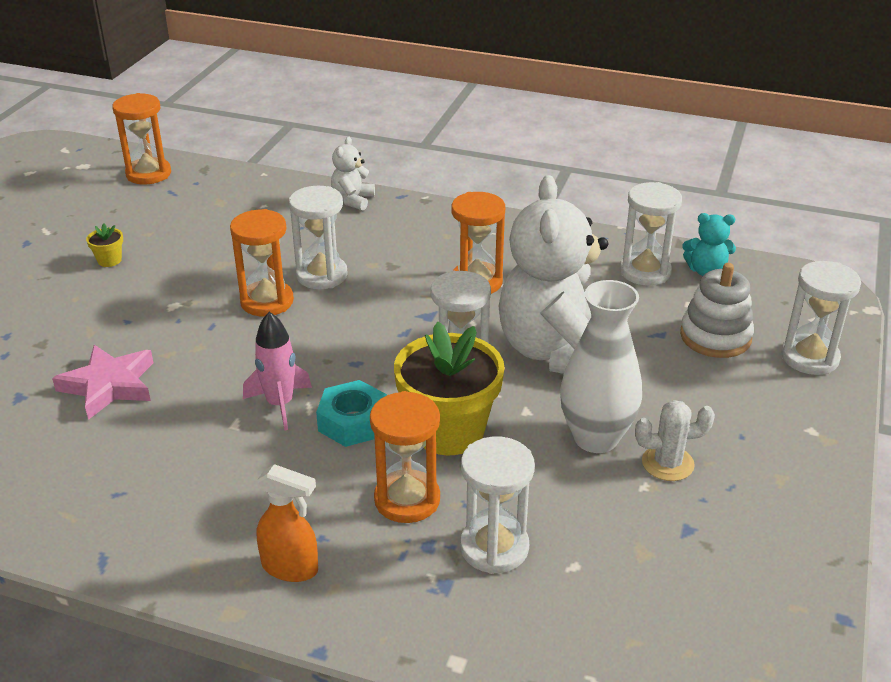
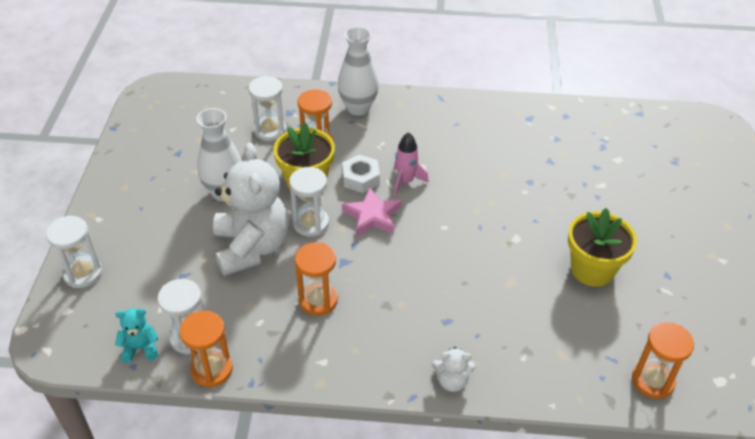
camera: 165 degrees right, 10 degrees up
pink star [52,345,154,420] -> pink star moved to [342,187,402,237]
yellow flower pot [86,223,123,267] -> yellow flower pot [568,208,637,287], size x2.47
orange hourglass [230,209,294,316] -> orange hourglass moved to [180,311,233,388]
orange spray bottle [257,464,318,582] -> white vase [338,27,379,116]
white hourglass [289,186,348,289] -> none
turquoise nut [316,380,387,447] -> white nut [342,155,380,193]
white teddy bear [331,137,375,210] -> white teddy bear turned 90 degrees clockwise [432,347,475,392]
white cactus [635,400,715,481] -> none
white stacking toy [680,263,754,358] -> none

